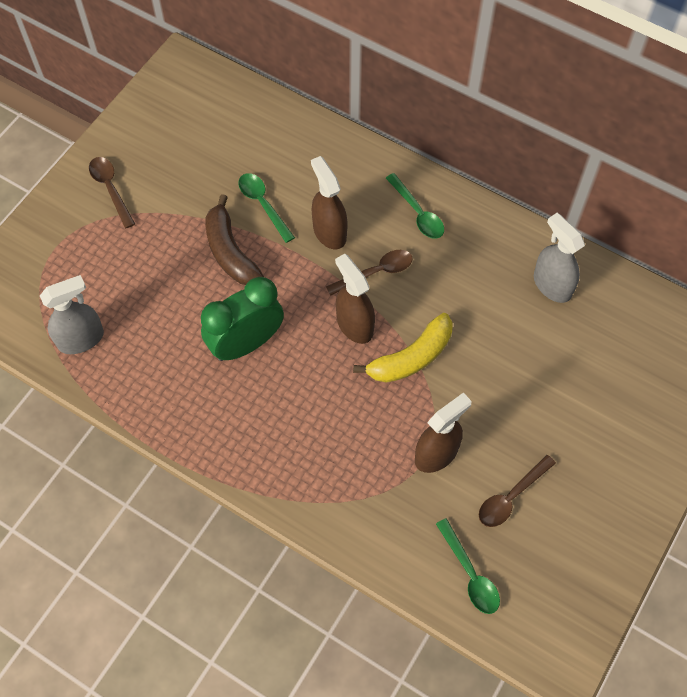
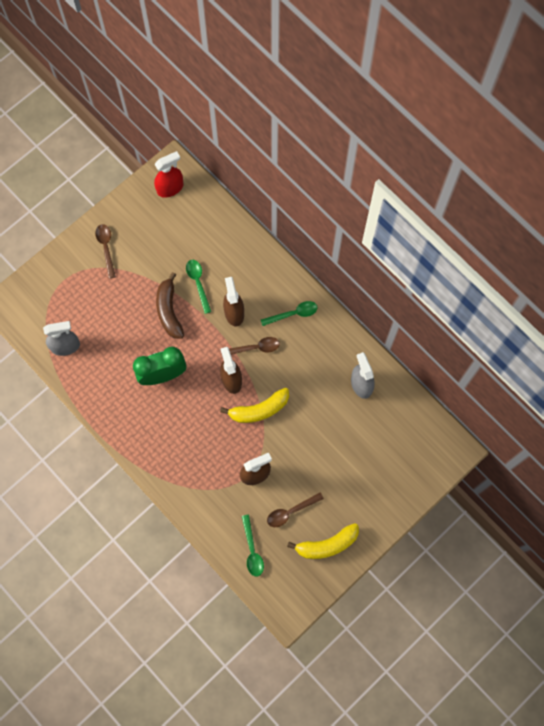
camera: 15 degrees right, 10 degrees up
green spoon [386,173,444,239] -> green spoon turned 90 degrees counterclockwise [261,301,317,326]
none -> red spray bottle [154,151,183,198]
none -> yellow banana [287,523,359,559]

